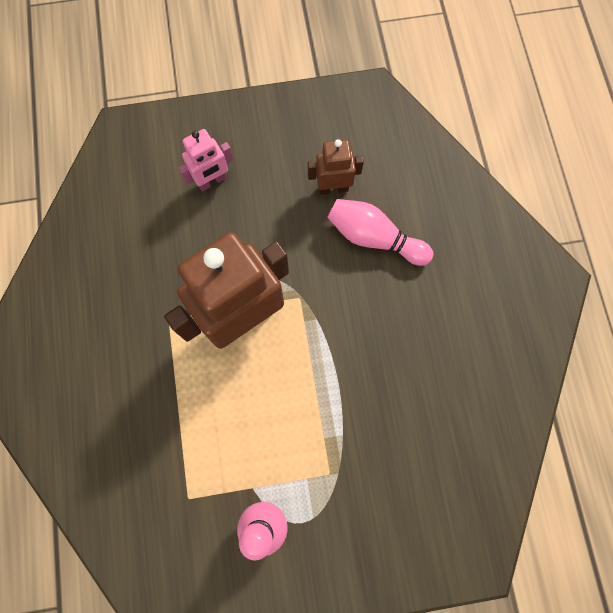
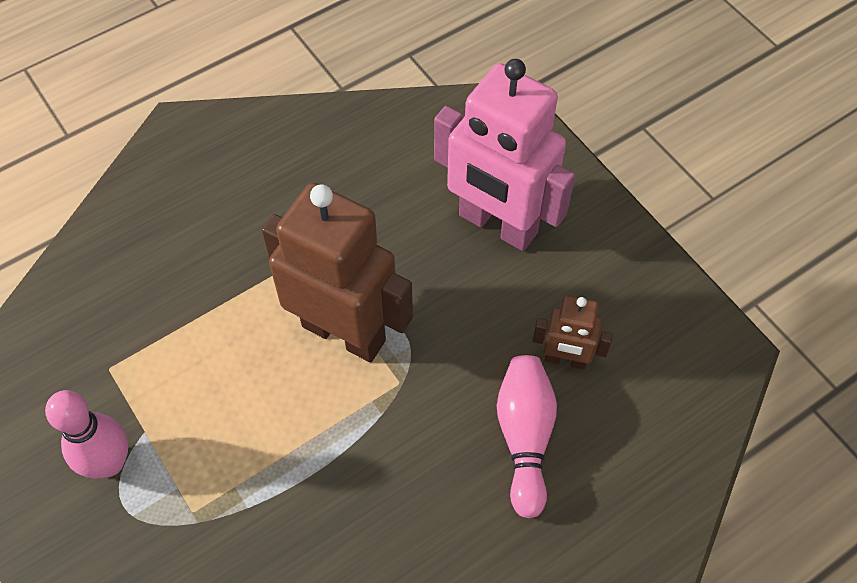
camera: 65 degrees right, 15 degrees down
pink robot [178,129,233,191] -> pink robot [434,59,575,251], size x2.04
brown robot [308,139,364,195] -> brown robot turned 135 degrees clockwise [533,296,613,370]

